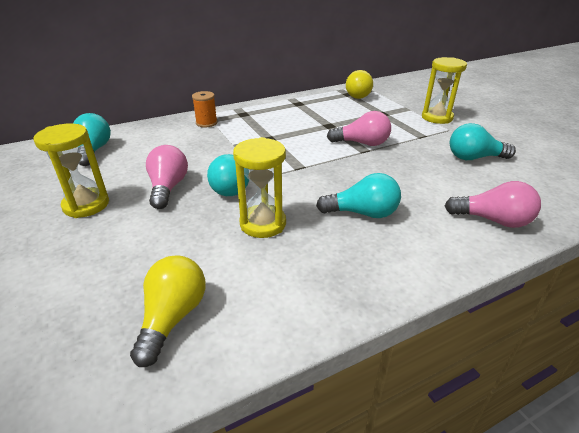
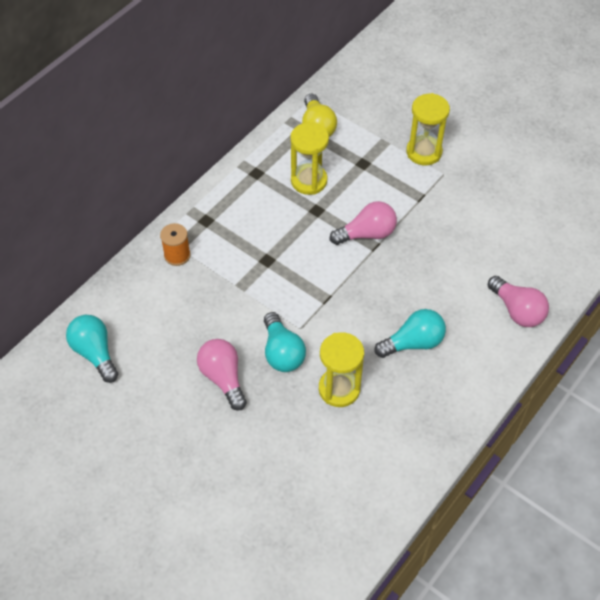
camera: 25 degrees left, 20 degrees up
yellow hourglass [33,123,109,218] -> yellow hourglass moved to [290,122,329,195]
yellow light bulb [130,255,206,367] -> none
pink light bulb [445,181,541,228] -> pink light bulb turned 60 degrees clockwise [488,276,549,327]
turquoise light bulb [450,123,516,160] -> none

